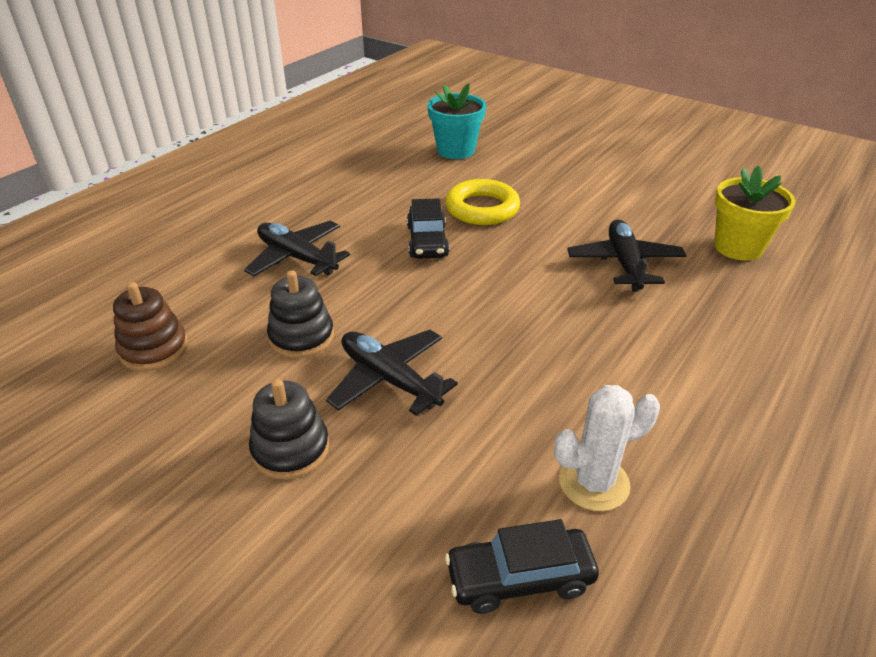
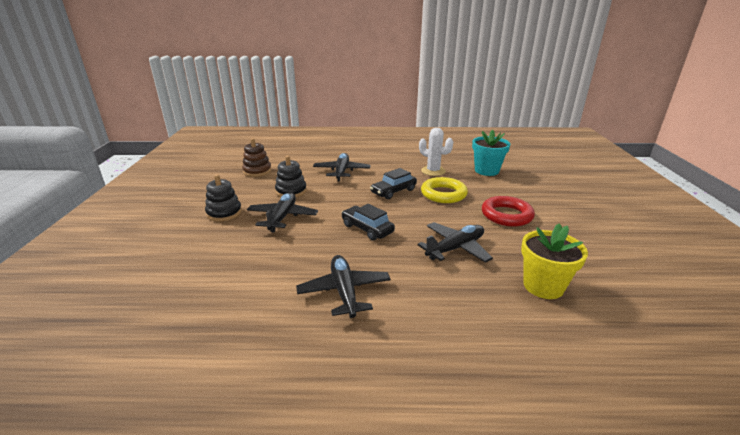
camera: 55 degrees right, 10 degrees down
black car [445,519,599,614] -> black car moved to [342,204,395,241]
white cactus [554,385,660,511] -> white cactus moved to [419,128,453,176]
none -> black plane [296,255,391,318]
none -> red ring [482,196,535,227]

